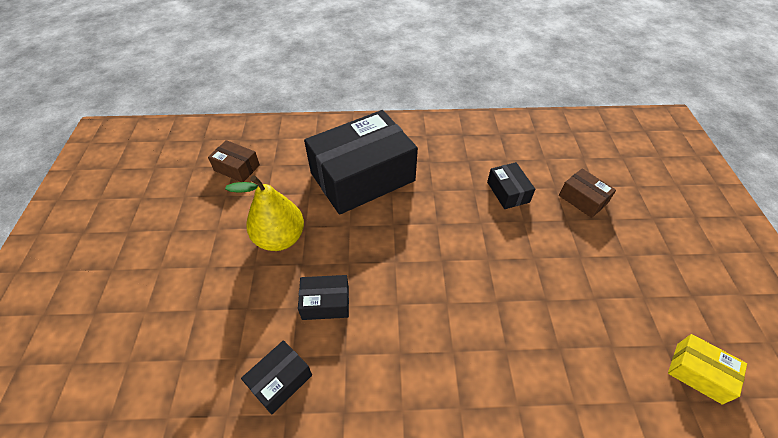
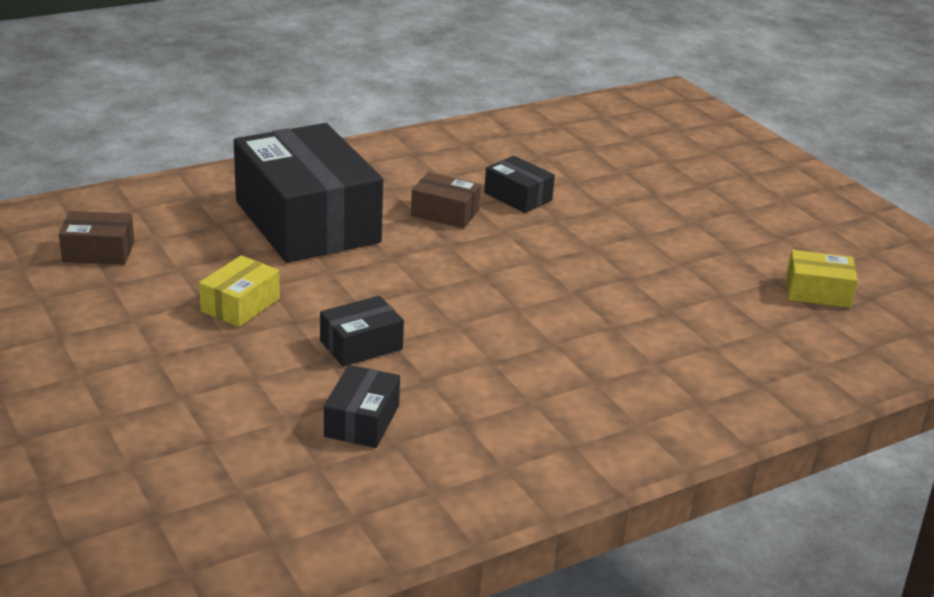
camera: 30 degrees left, 20 degrees down
yellow pear [225,175,304,251] -> yellow box [199,255,280,327]
black box [304,110,418,215] -> black box turned 60 degrees counterclockwise [234,123,383,263]
brown box [559,168,616,218] -> brown box moved to [411,172,481,229]

